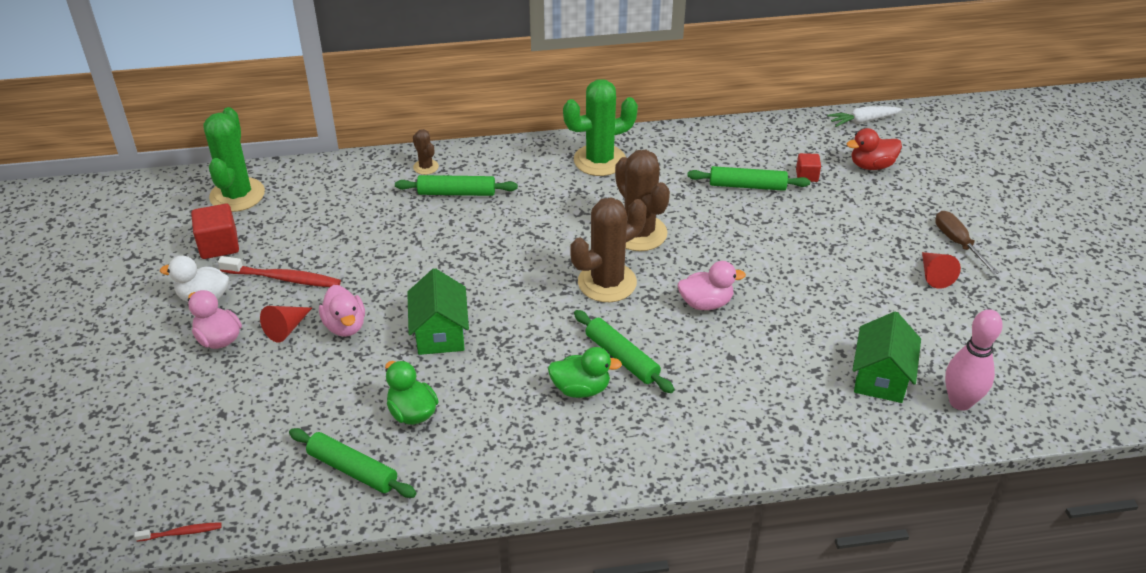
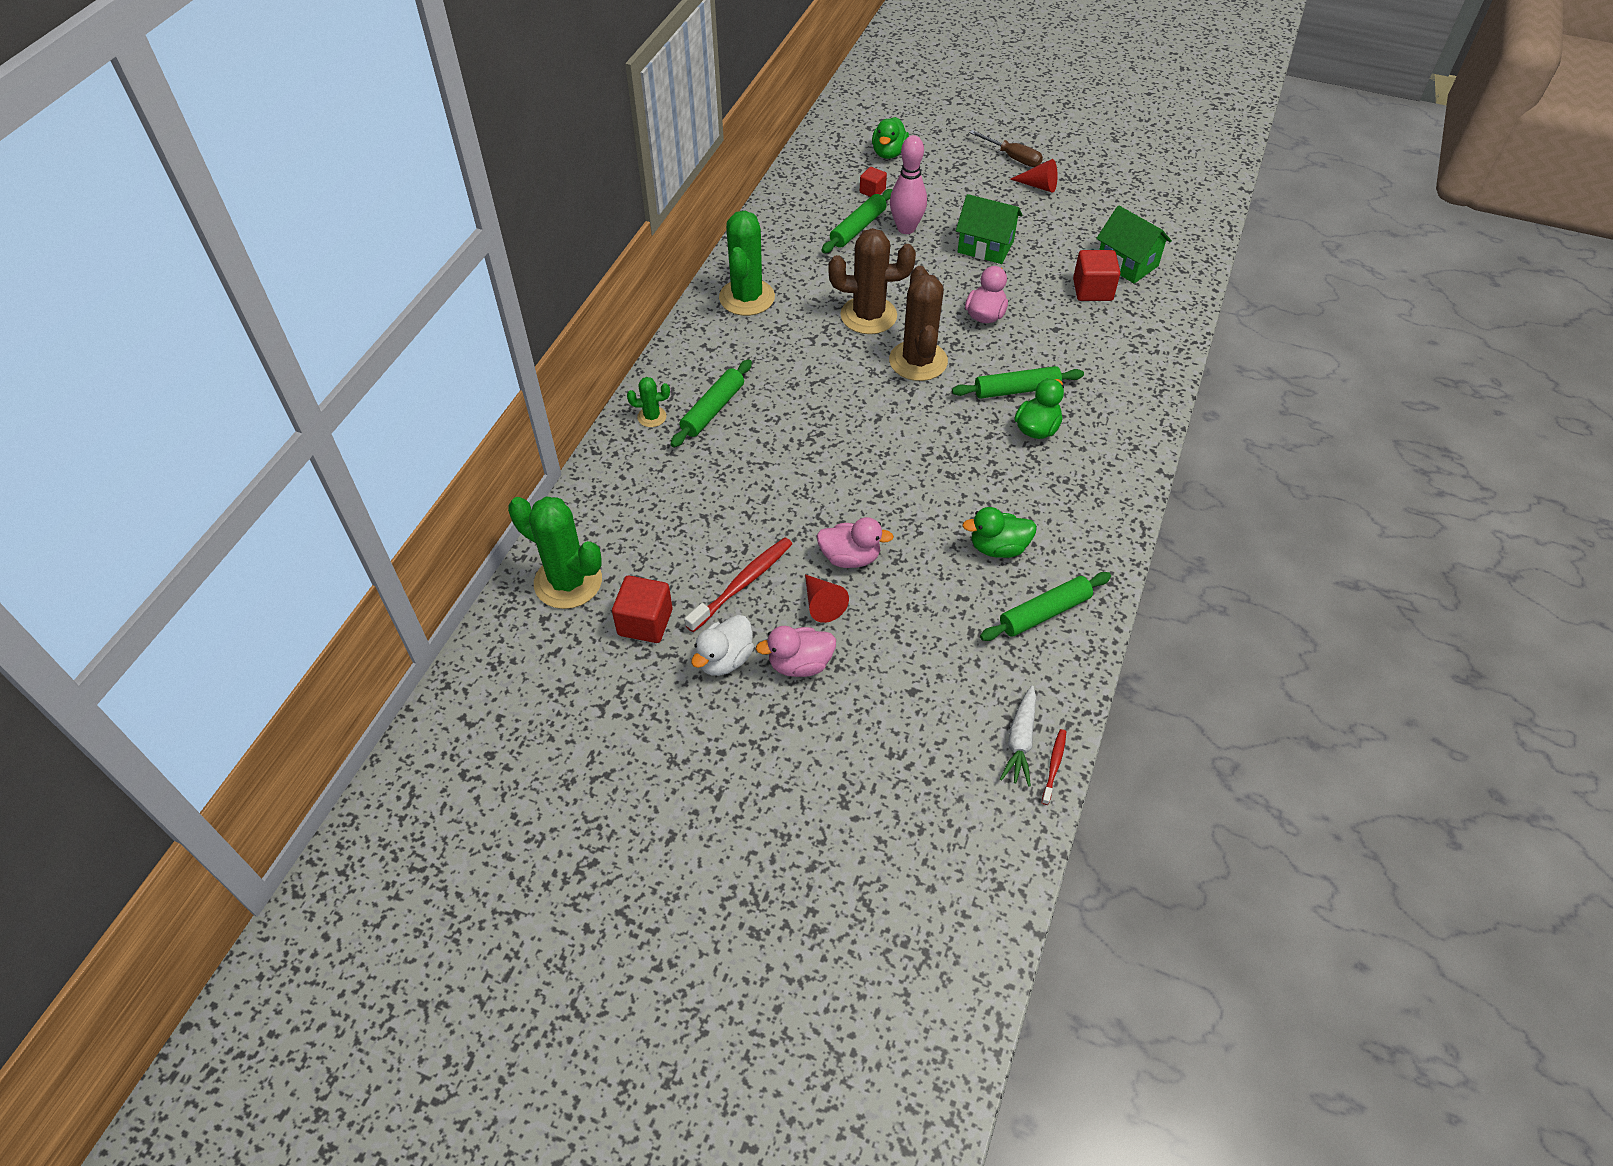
camera: 60 degrees left, 10 degrees up
green house [407,268,469,355] -> green house moved to [956,194,1022,264]
brown cactus [413,129,439,175] -> green cactus [627,377,670,427]
white carrot [827,106,902,127] -> white carrot moved to [1000,685,1036,787]
red duck [847,128,902,170] -> green duck [872,117,909,159]
brown screwdriver [935,211,999,274] -> brown screwdriver turned 150 degrees counterclockwise [969,130,1043,167]
pink bowling pin [945,309,1003,411] -> pink bowling pin moved to [890,135,927,234]
none -> red cube [1073,250,1120,301]

